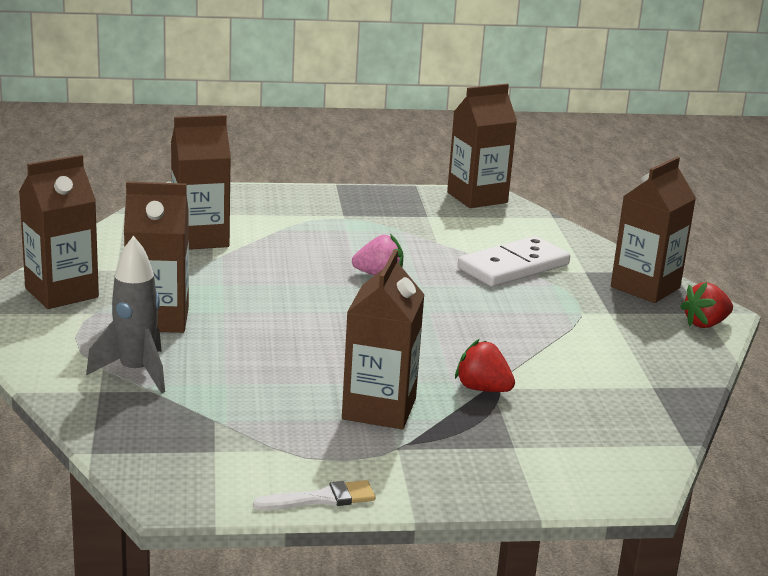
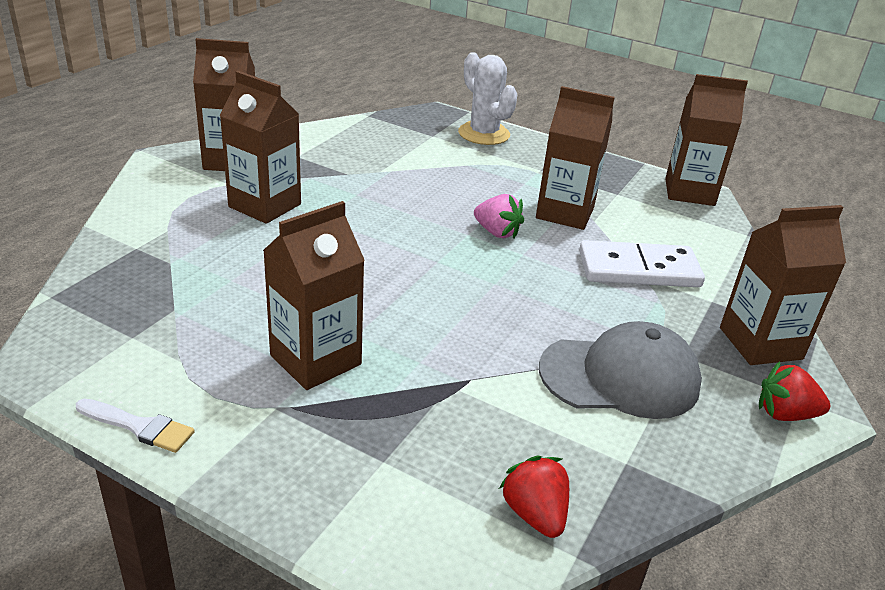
camera: 35 degrees right, 10 degrees up
grey rocket [86,236,165,393] -> none
brown carton [171,115,231,250] -> brown carton moved to [536,86,615,230]
red strawberry [455,339,515,392] -> red strawberry moved to [499,456,569,538]
none -> white cactus [458,52,518,145]
none -> grey cap [539,321,702,419]

